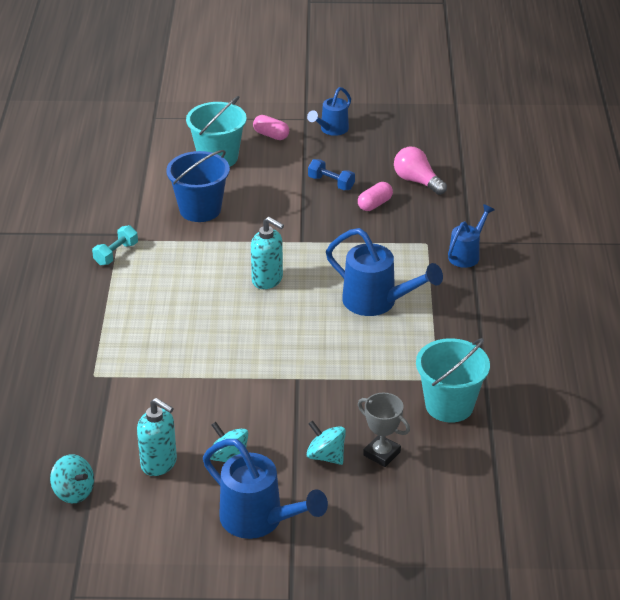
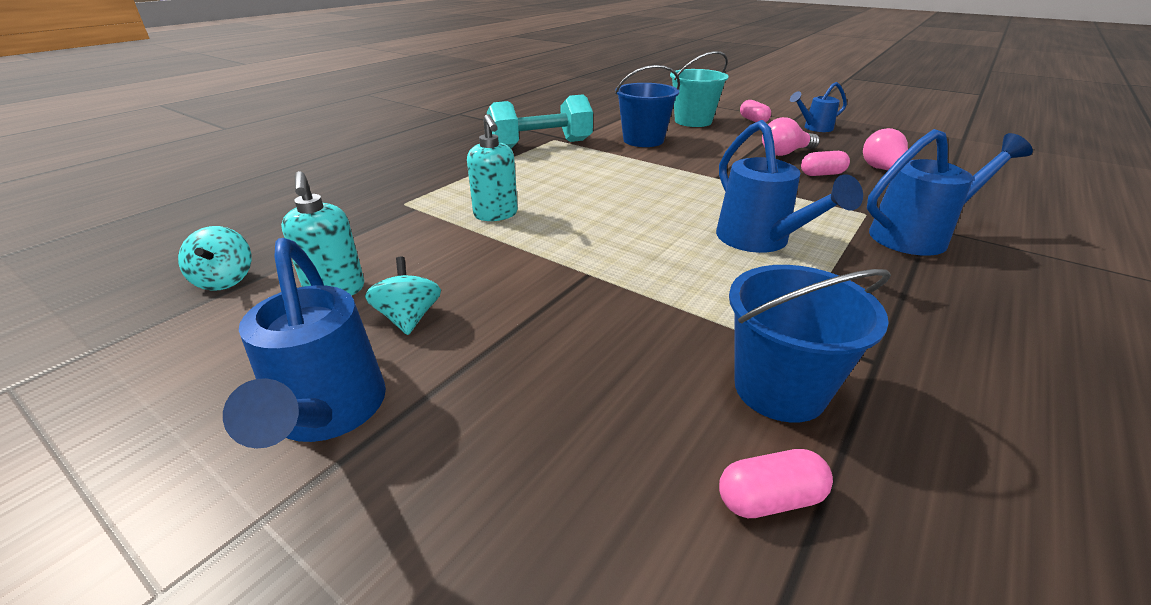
camera: 35 degrees right, 5 degrees down
turquoise dumbbell [92,225,138,265] -> turquoise dumbbell [487,94,593,149], size x2.09
turquoise soap dispenser [251,217,284,289] -> turquoise soap dispenser moved to [467,114,518,221]
turquoise spinning top [306,421,346,465] -> none
blue dumbbell [308,159,355,190] -> pink light bulb [762,117,820,156]
grey trophy [358,393,410,467] -> none
turquoise bucket [416,338,490,423] -> blue bucket [729,265,891,423]
blue watering can [448,204,494,268] -> blue watering can [867,129,1033,256], size x1.64
none -> pink capsule [719,449,833,518]

